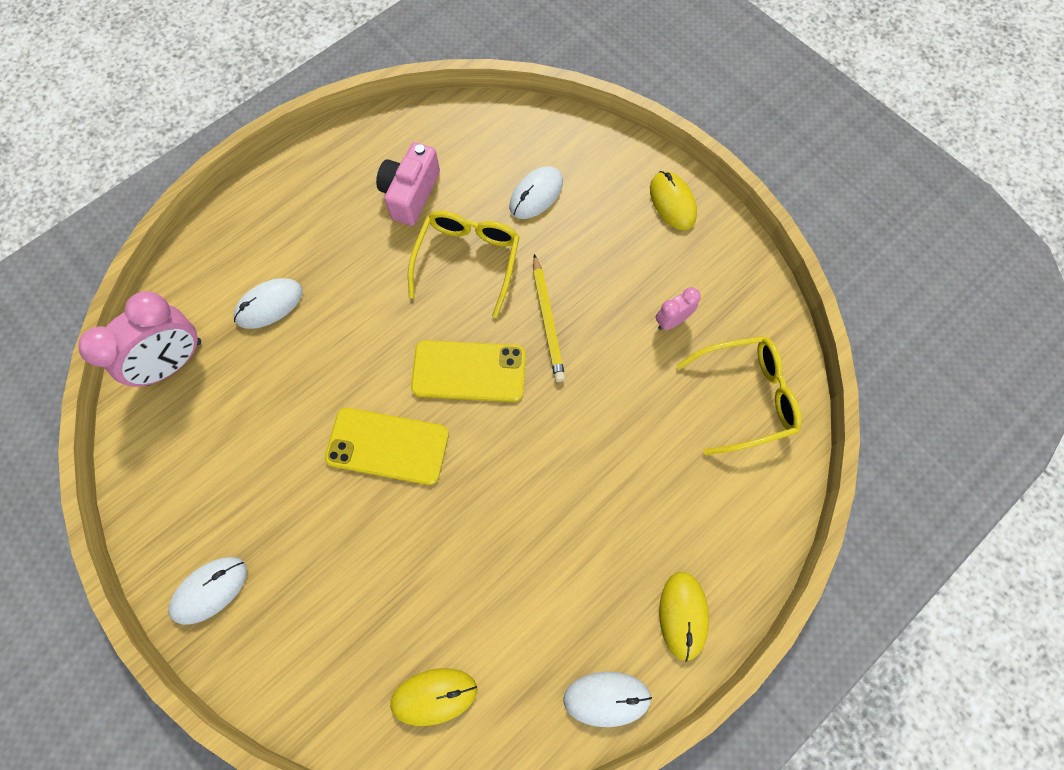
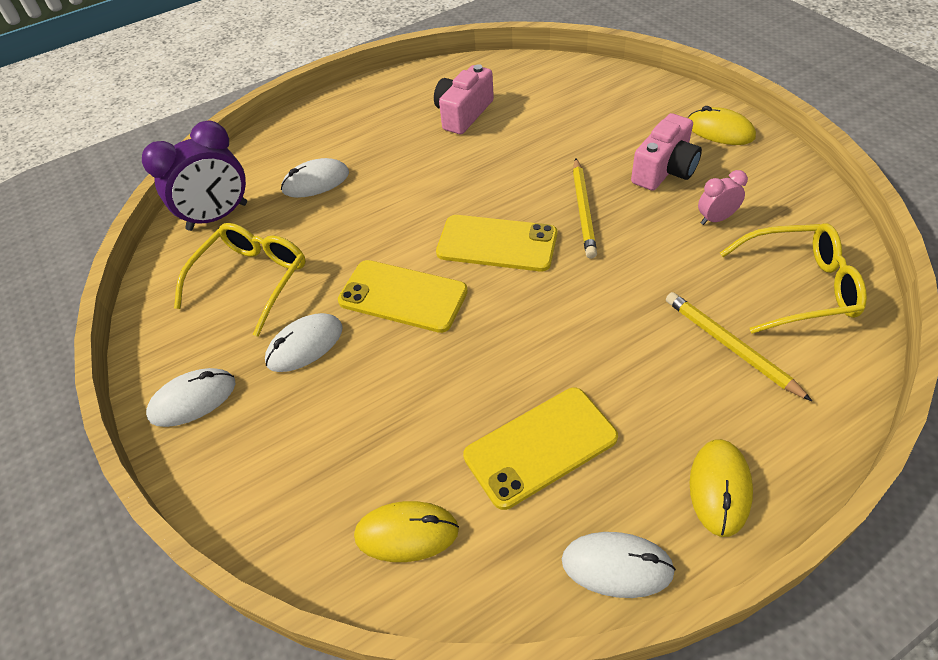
camera: 15 degrees right, 20 degrees down
pink clock [78,291,201,387] -> purple clock [142,121,247,231]
yellow glasses [408,211,520,318] -> yellow glasses moved to [174,223,306,337]
white mouse [509,166,563,219] -> white mouse moved to [265,313,343,372]
yellow mouse [650,171,697,230] -> yellow mouse turned 45 degrees counterclockwise [688,106,756,145]
none -> yellow phone [463,388,618,510]
none -> pink camera [631,113,702,191]
none -> yellow pencil [666,292,812,401]

